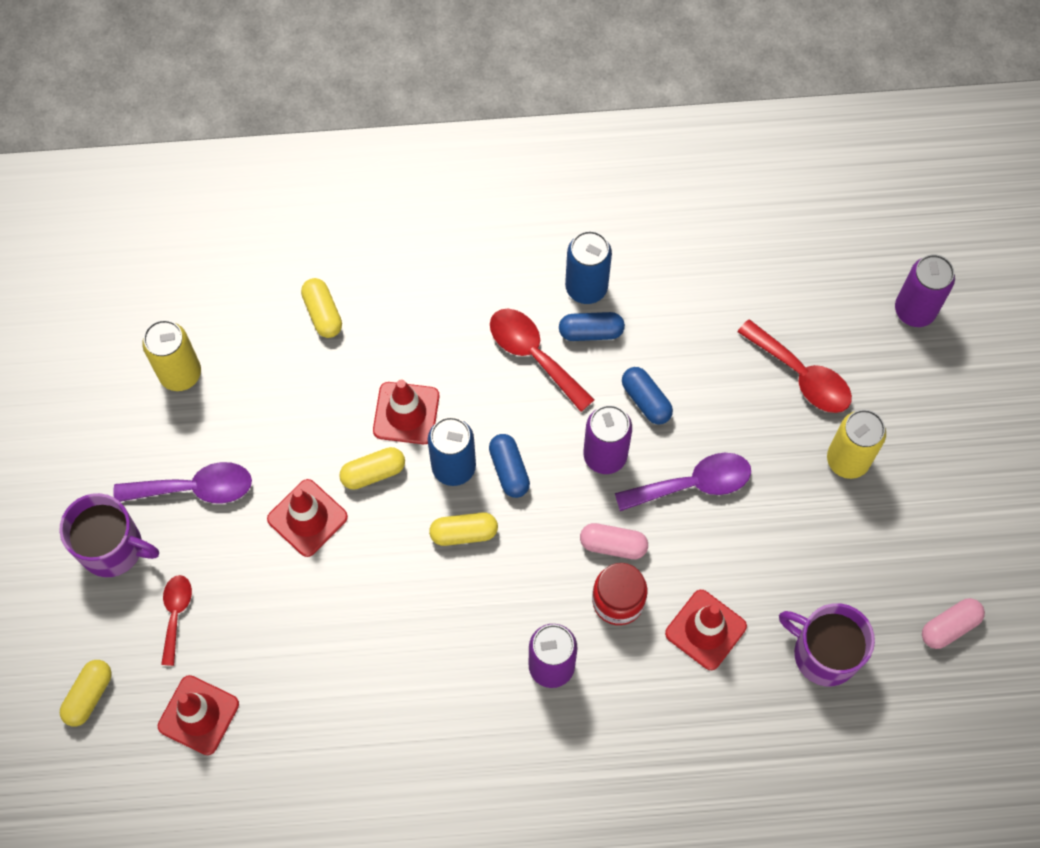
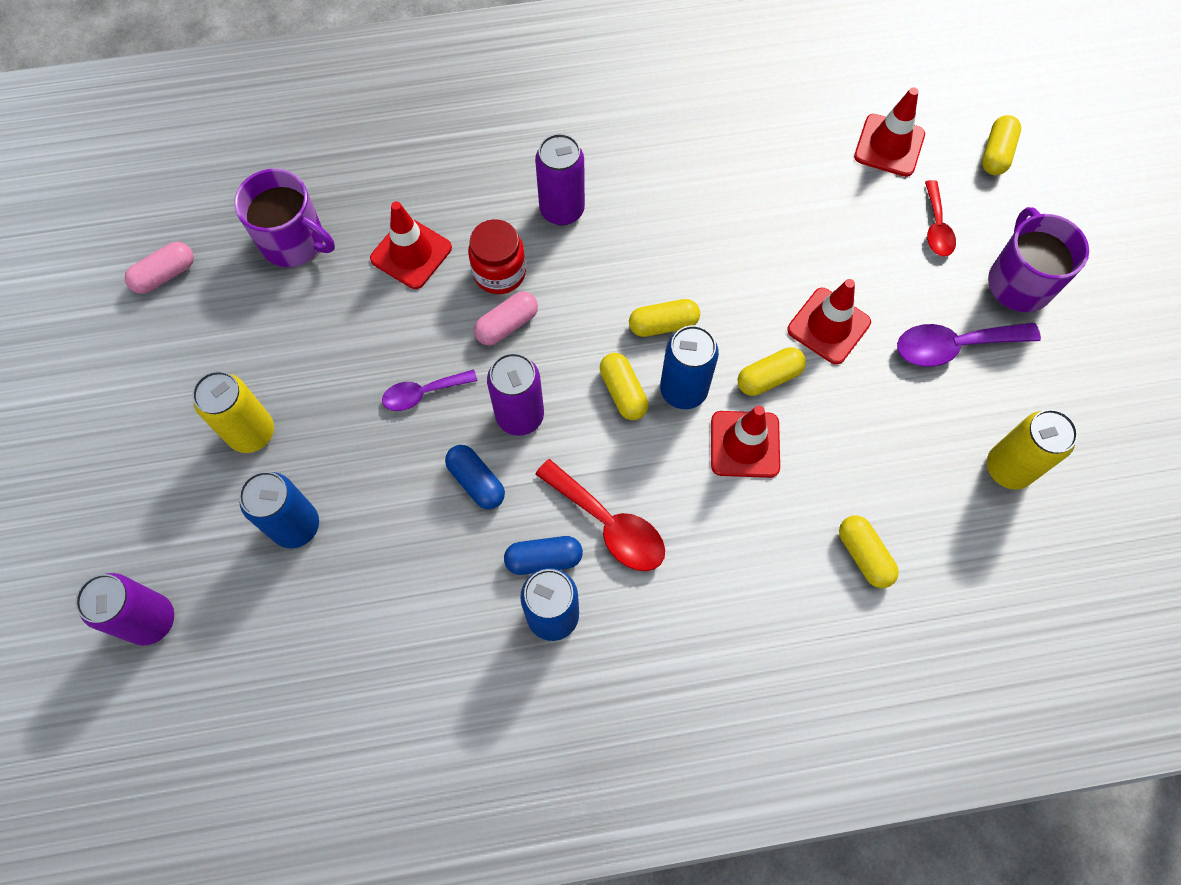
camera: 175 degrees right, 0 degrees up
purple mug [59,493,159,577] -> purple mug turned 75 degrees clockwise [988,207,1089,312]
blue capsule [489,434,530,498] -> yellow capsule [600,353,648,420]
pink capsule [580,523,648,559] -> pink capsule turned 45 degrees counterclockwise [474,291,538,346]
purple spoon [615,453,751,511] -> purple spoon [382,369,477,411], size x0.64
red spoon [737,319,852,413] -> blue can [239,471,319,548]

